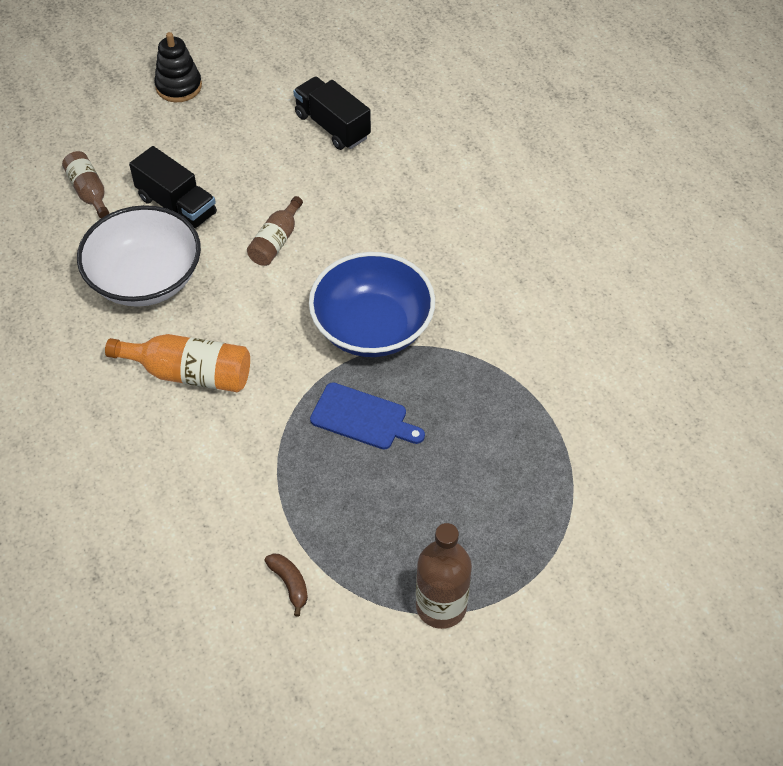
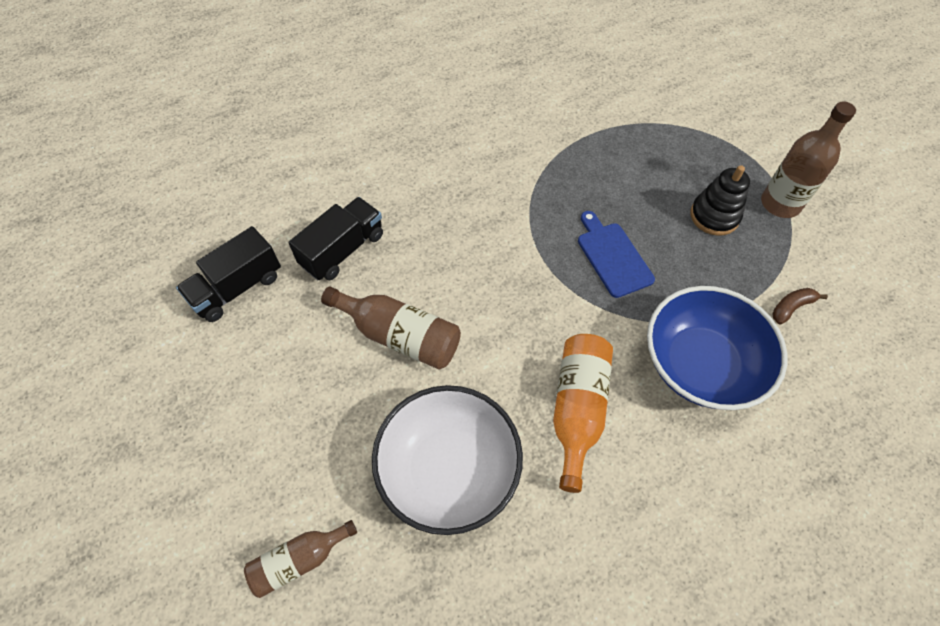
camera: 90 degrees left, 5 degrees up
black truck [129,146,217,228] -> black truck moved to [288,197,383,280]
black stacking toy [154,32,202,102] -> black stacking toy moved to [690,165,750,236]
brown bottle [247,196,303,266] -> brown bottle [321,287,461,369], size x1.56
blue bowl [309,252,435,357] -> blue bowl moved to [647,286,787,410]
blue cutting board [310,382,425,450] -> blue cutting board turned 45 degrees counterclockwise [578,211,655,298]

